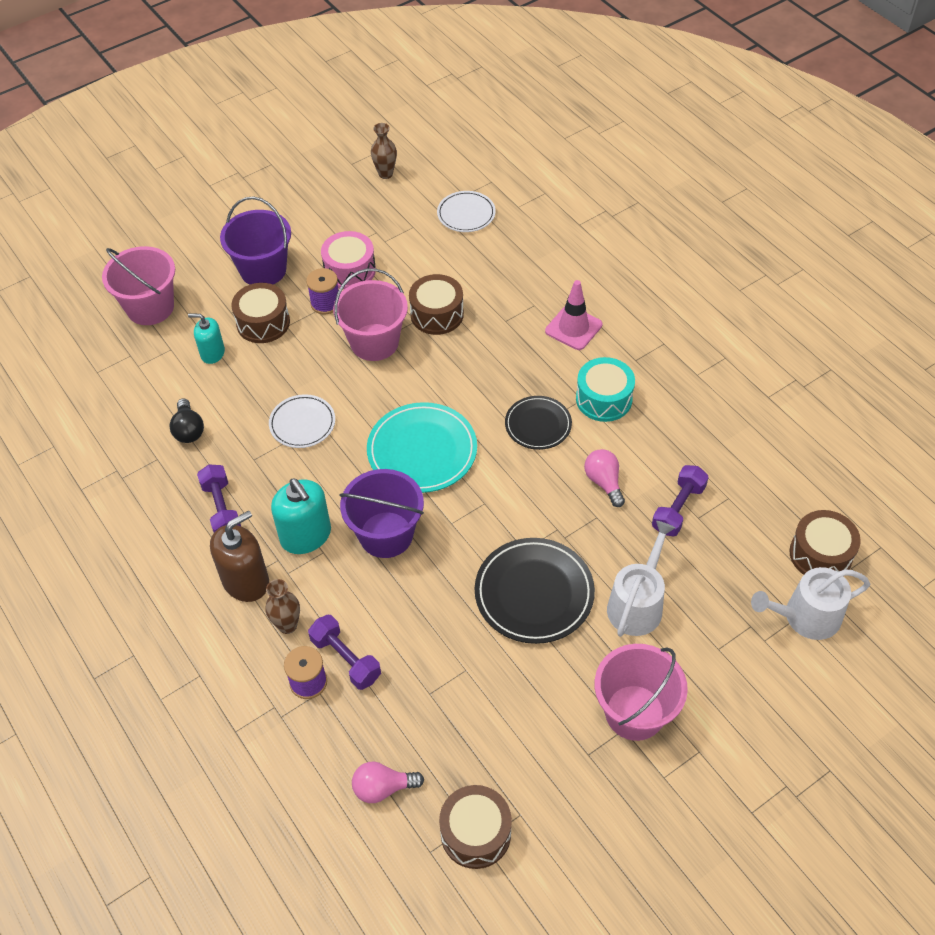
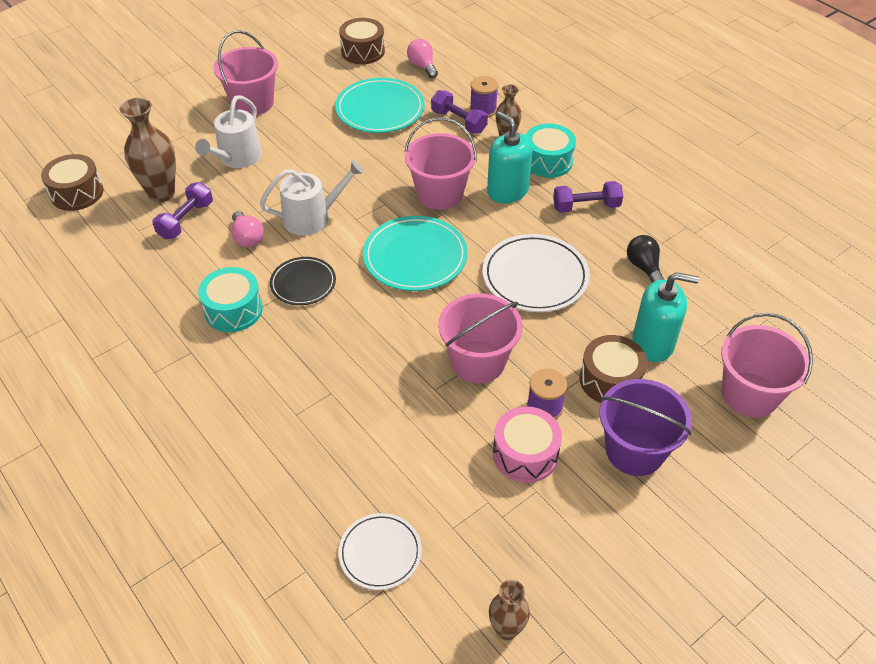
camera: 175 degrees right, 5 degrees down
turquoise soap dispenser [188,314,225,364] -> turquoise soap dispenser [632,272,699,362], size x1.61
purple dumbbell [197,465,241,532] -> purple dumbbell turned 75 degrees counterclockwise [553,181,623,213]
brown soap dispenser [210,511,269,602] -> turquoise drum [526,124,576,178]
white plate [269,394,335,448] -> white plate [483,234,590,312], size x1.63
purple bucket [339,469,424,558] -> pink bucket [404,117,477,210]
pink light bulb [352,761,424,803] -> pink light bulb turned 105 degrees counterclockwise [407,39,438,78]
brown drum [409,274,464,335] -> none
black plate [475,538,595,644] -> none
pink traffic cone [545,280,602,350] -> none
white watering can [751,567,870,640] -> white watering can moved to [260,160,364,235]
none -> brown vase [119,98,176,202]
none -> turquoise plate [335,78,425,133]

